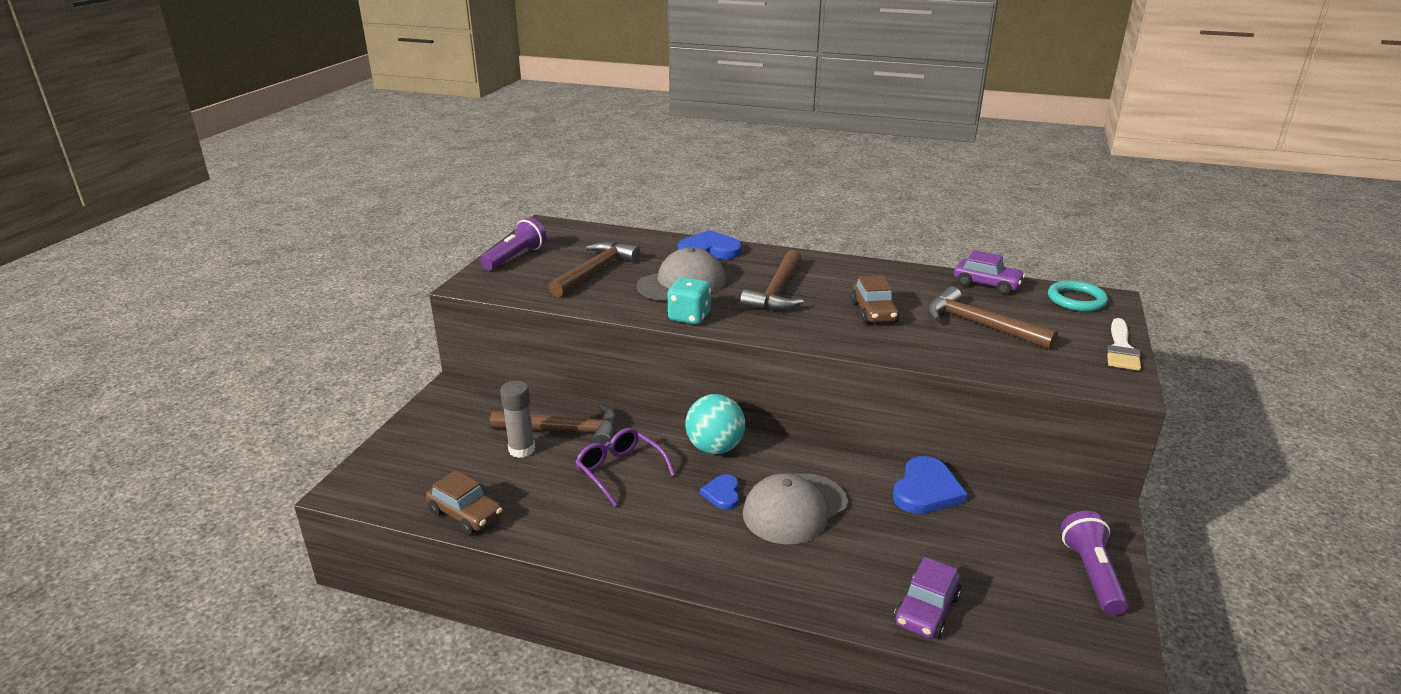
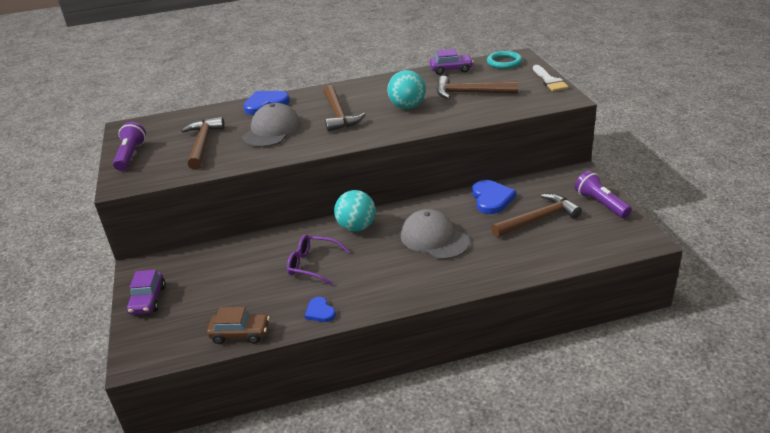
camera: 30 degrees left, 5 degrees up
brown hammer [490,404,617,448] -> brown hammer moved to [491,194,582,237]
grey glue stick [500,381,535,458] -> none
turquoise dice [667,277,711,324] -> none
blue heart [700,474,739,510] -> blue heart moved to [305,297,336,322]
grey cap [743,473,848,544] -> grey cap turned 120 degrees clockwise [401,209,470,260]
brown car [851,275,899,324] -> turquoise ball [388,70,426,109]
purple car [894,557,961,639] -> purple car moved to [127,270,166,315]

